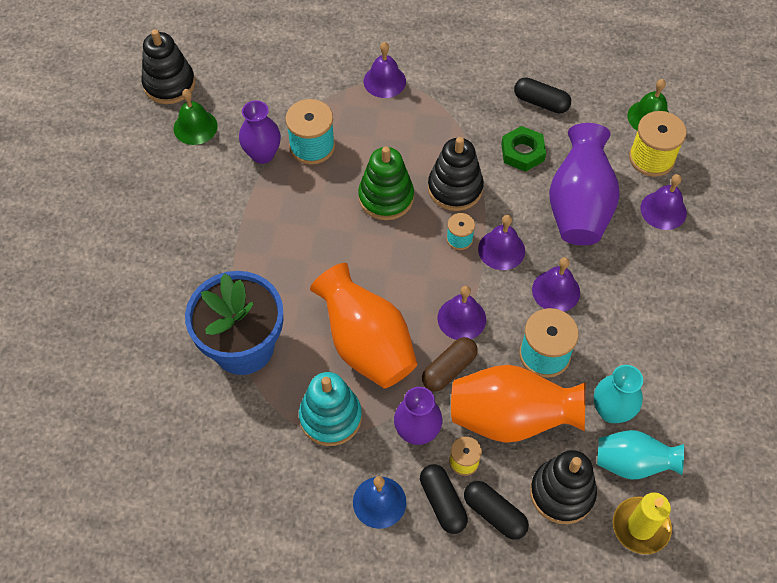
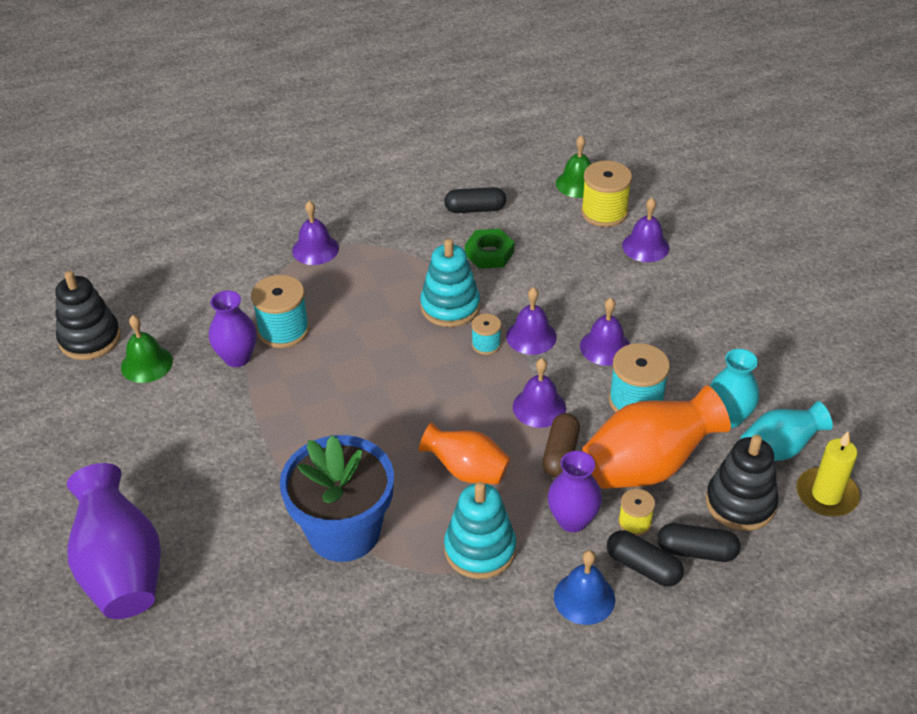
camera: 30 degrees left, 15 degrees down
orange vase [310,263,417,389] -> orange vase [419,422,510,484], size x0.62
green stacking toy [358,146,414,220] -> none
black stacking toy [428,137,484,211] -> turquoise stacking toy [420,239,480,327]
purple vase [549,123,620,245] -> purple vase moved to [67,463,161,619]

